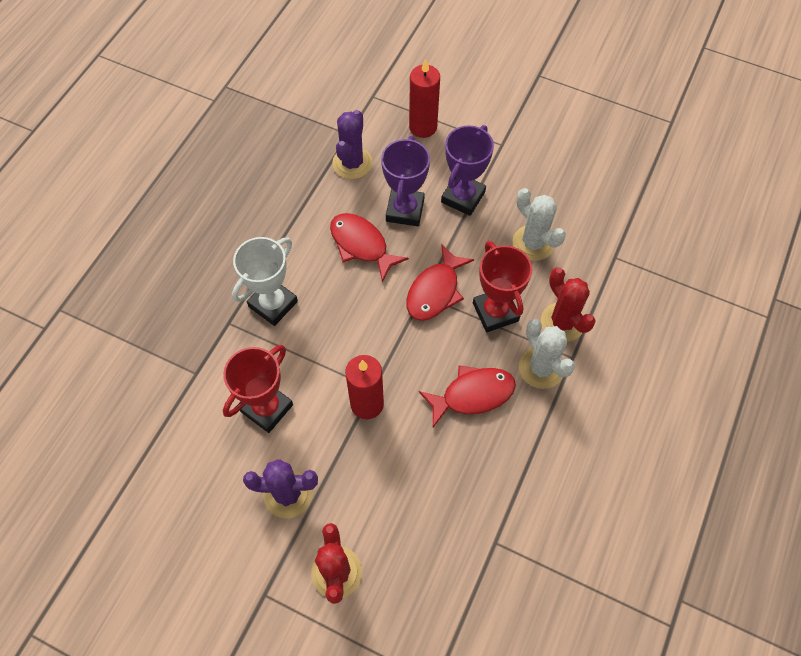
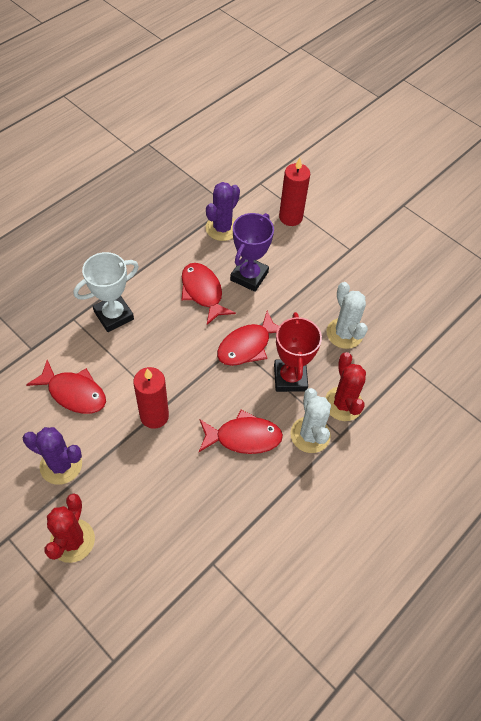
camera: 15 degrees right, 5 degrees down
red trophy [223,345,293,433] -> red fish [26,360,106,414]
purple trophy [441,125,494,216] -> none

